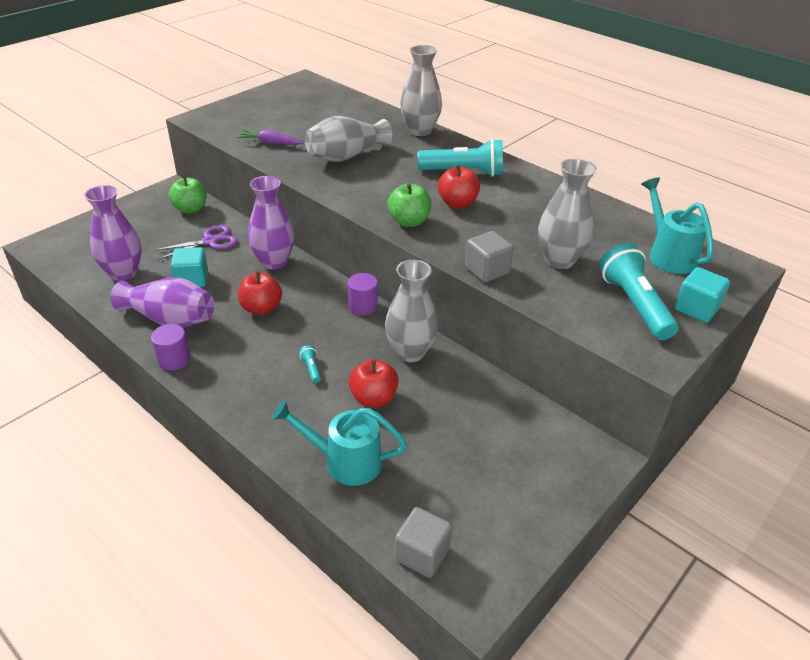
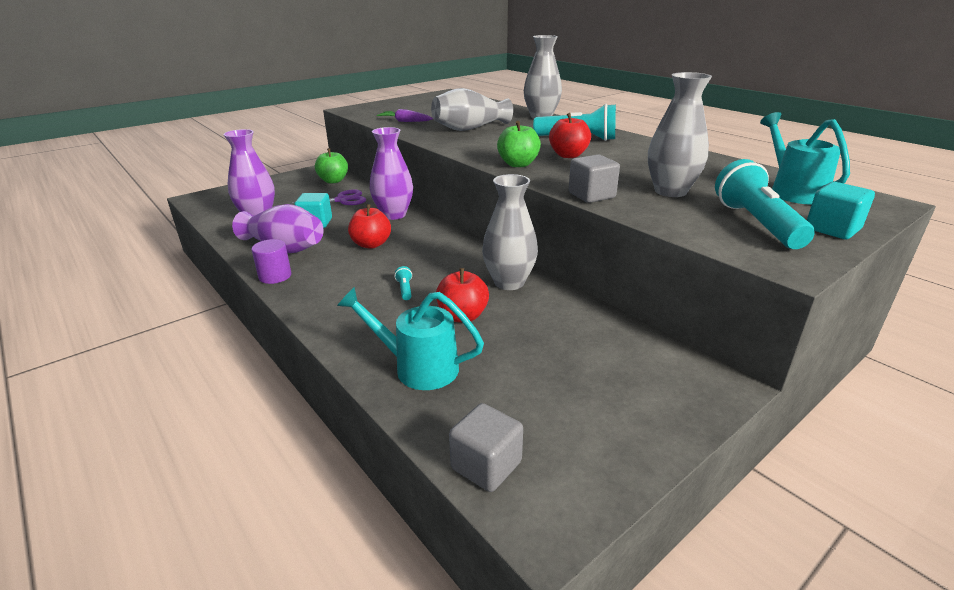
camera: 10 degrees right, 10 degrees down
purple cylinder [348,273,378,315] -> none

